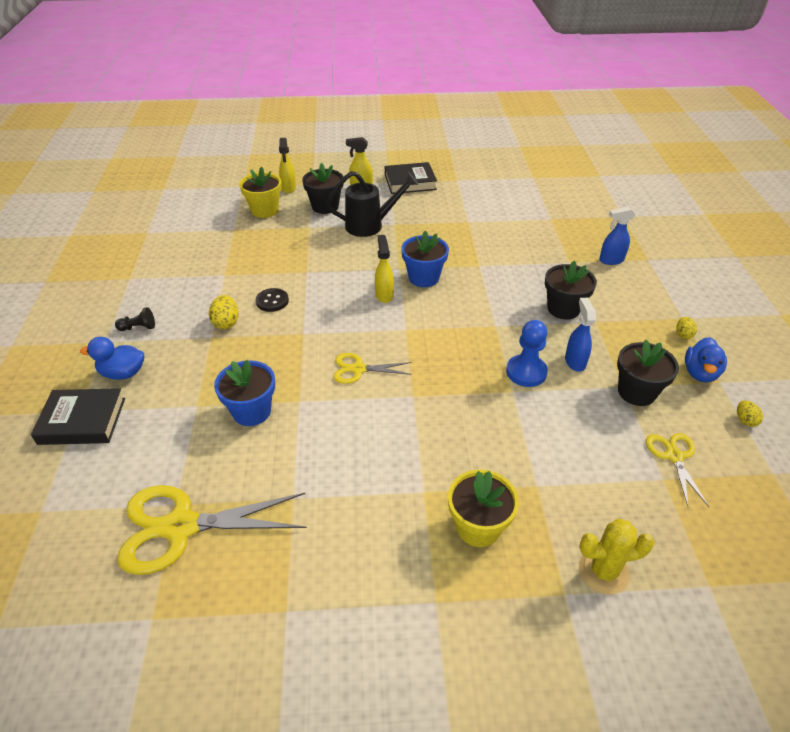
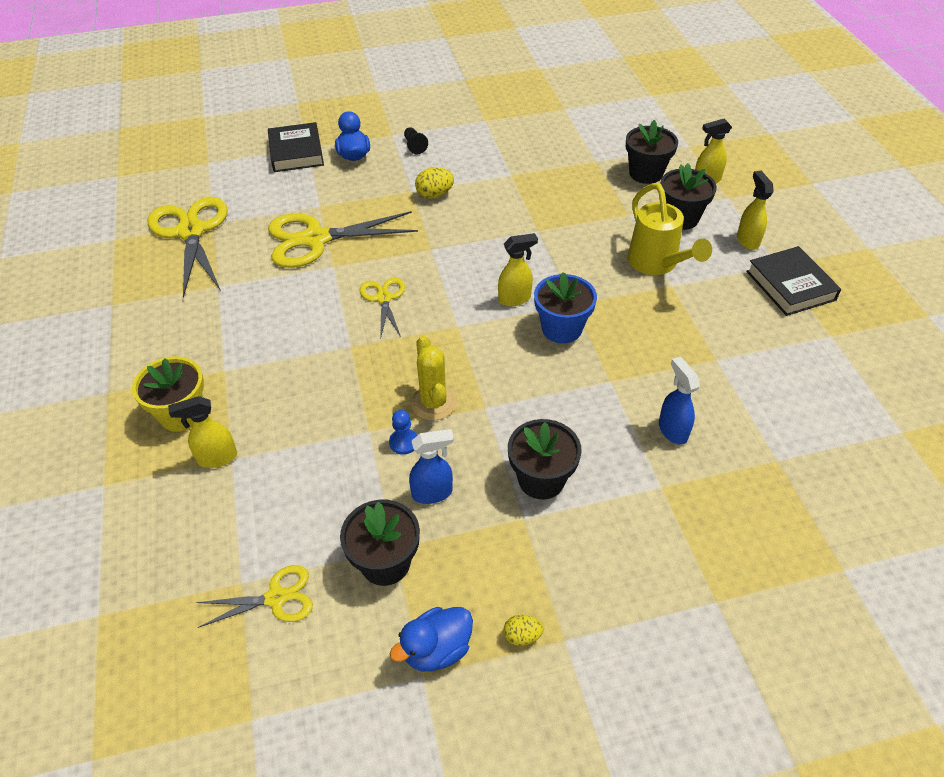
camera: 80 degrees right, 5 degrees up
blue flower pot [214,360,275,426] -> yellow scissors [268,211,418,268]
yellow flower pot [239,167,282,218] -> black flower pot [626,120,678,184]
black button [256,288,289,312] -> none
black watering can [326,171,419,237] -> yellow watering can [628,183,712,275]
blue pawn [506,320,548,387] -> blue pawn [389,410,417,455], size x0.58
yellow cactus [579,519,655,595] -> yellow cactus moved to [411,336,457,420]
blue spray bottle [599,207,636,265] -> blue spray bottle moved to [659,356,700,445]
blue duck [685,337,727,383] -> blue duck turned 45 degrees counterclockwise [390,607,473,672]
yellow egg [737,400,763,427] -> none
none -> yellow spray bottle [168,396,237,468]

